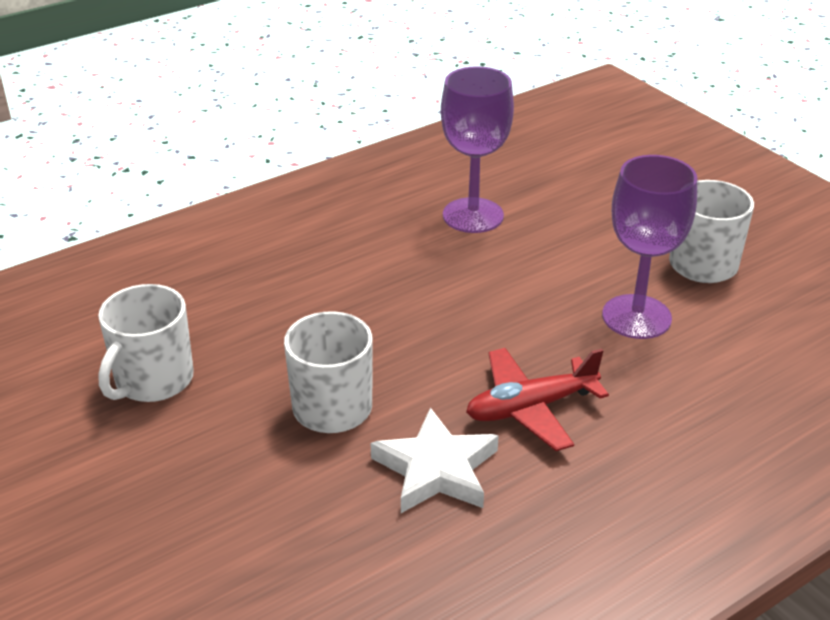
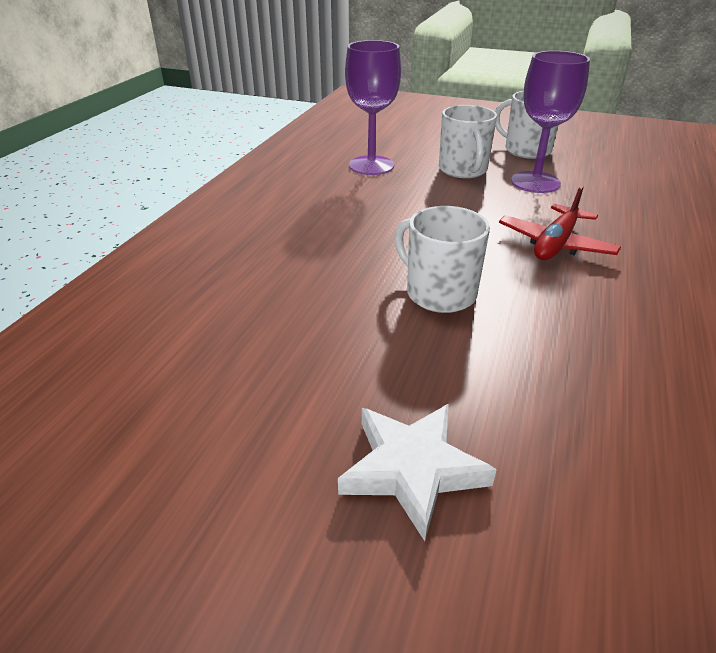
camera: 35 degrees left, 0 degrees up
white mug [98,284,194,402] -> white mug moved to [439,105,497,178]
white star [371,407,499,513] -> white star moved to [338,404,497,541]

